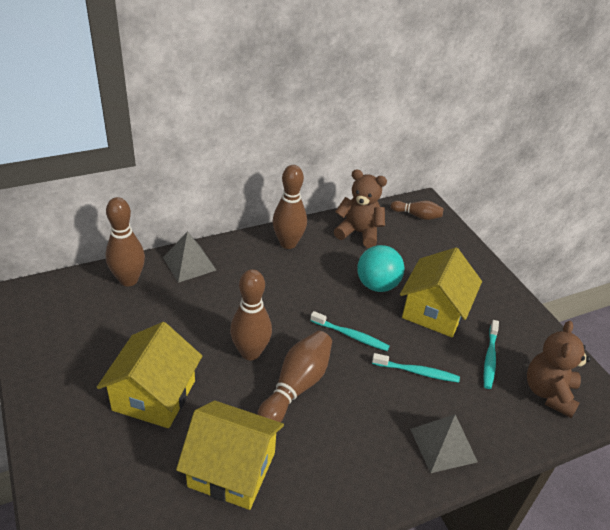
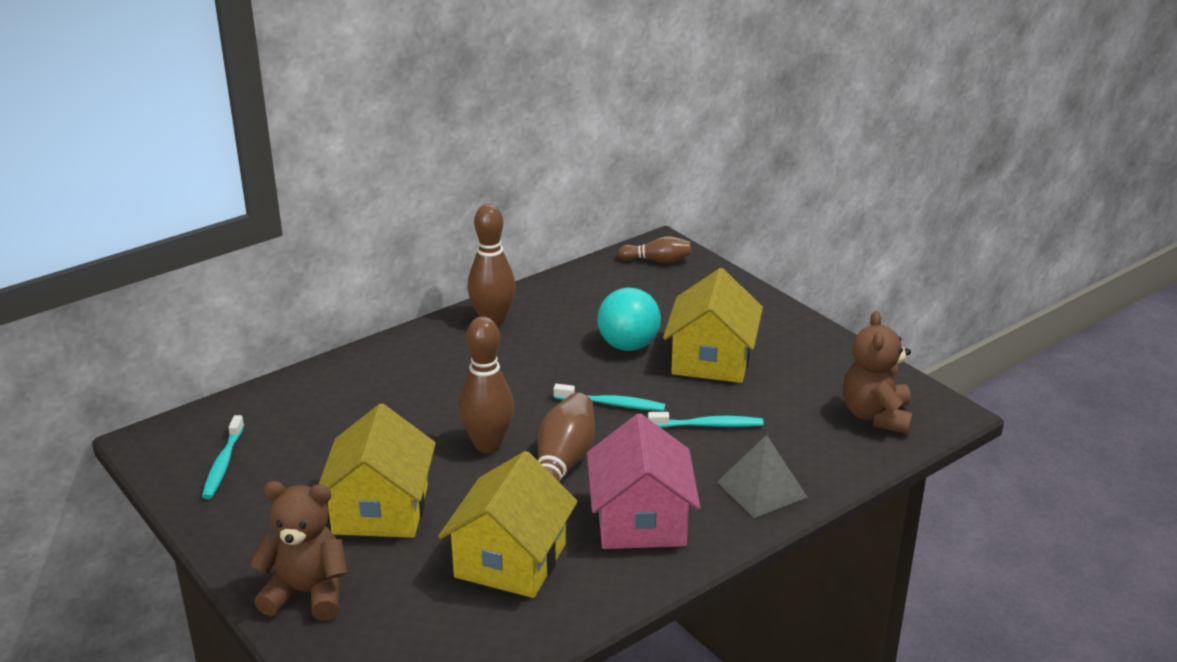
camera: 10 degrees left, 10 degrees down
brown bowling pin [105,197,145,286] -> none
grey pyramid [163,231,216,283] -> none
yellow house [176,401,284,510] -> yellow house turned 75 degrees counterclockwise [438,451,578,598]
brown teddy bear [334,169,387,248] -> brown teddy bear moved to [250,481,348,621]
turquoise toothbrush [483,320,499,389] -> turquoise toothbrush moved to [202,415,244,499]
none -> pink house [587,413,700,549]

